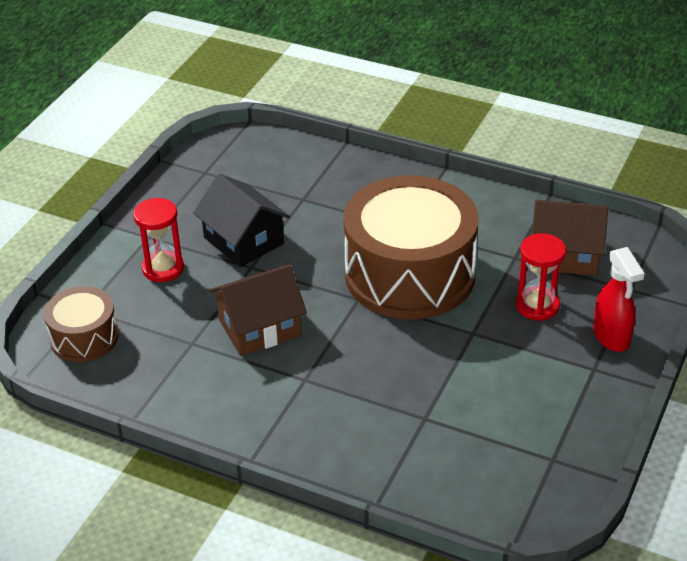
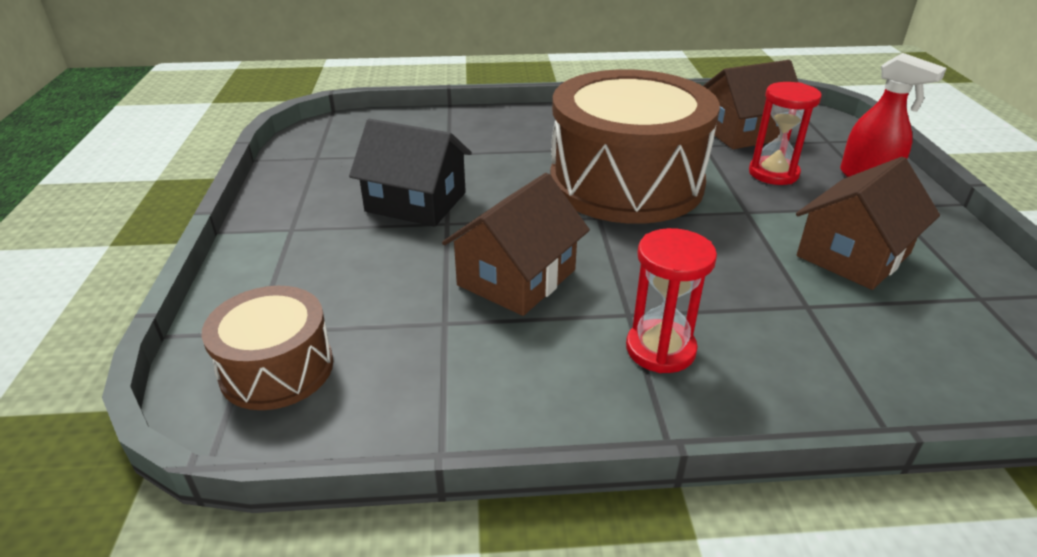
camera: 30 degrees left, 5 degrees down
red hourglass [133,198,184,282] -> red hourglass moved to [626,228,717,373]
none -> brown house [796,157,940,290]

